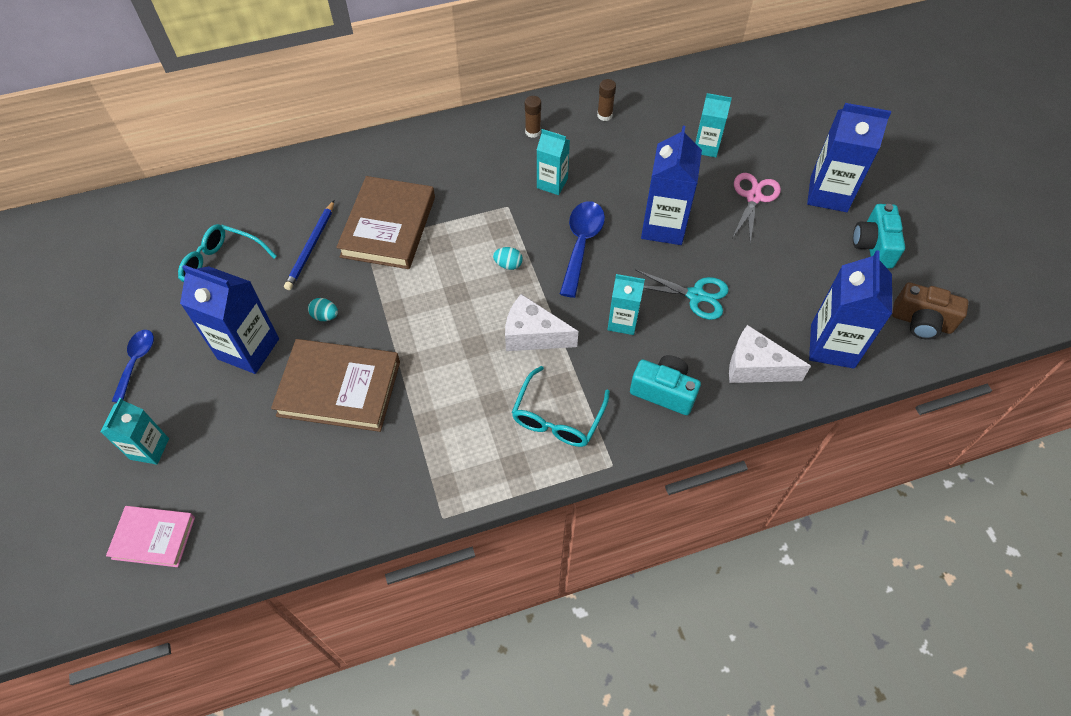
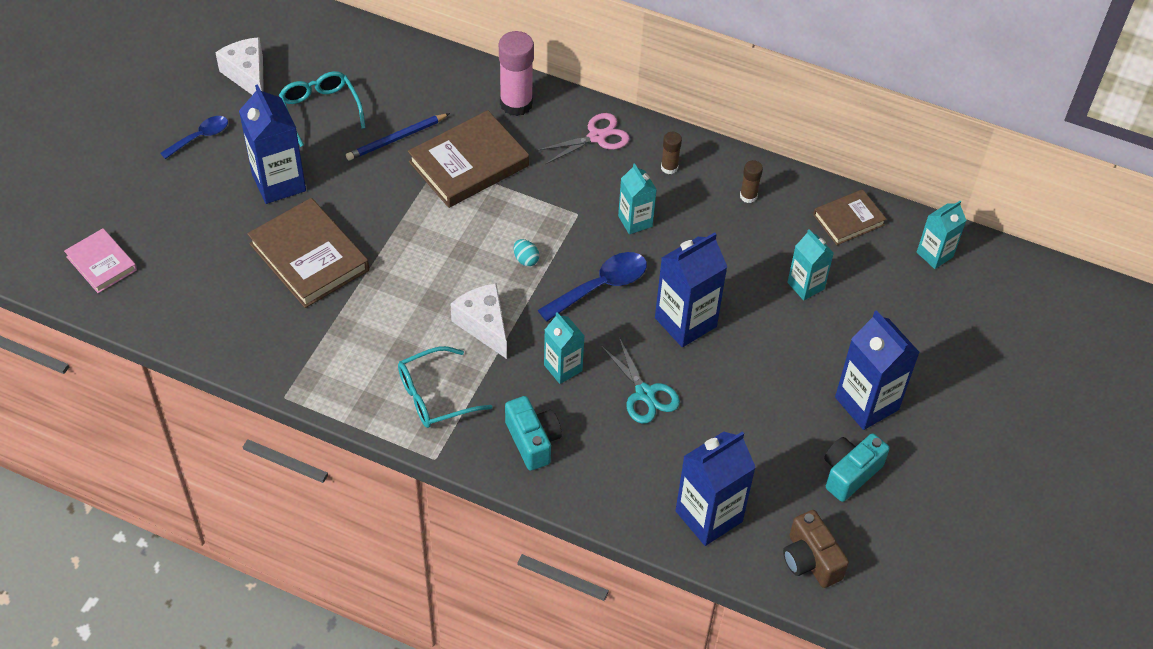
camera: 40 degrees right, 5 degrees down
turquoise carton [101,398,169,465] -> turquoise carton moved to [917,201,967,269]
turquoise egg [308,298,338,321] -> none
white cheese [729,325,811,383] -> white cheese moved to [215,37,264,95]
pink scissors [732,173,781,244] -> pink scissors moved to [537,113,630,164]
none -> pink glue stick [499,31,534,116]
none -> brown book [813,189,887,245]

